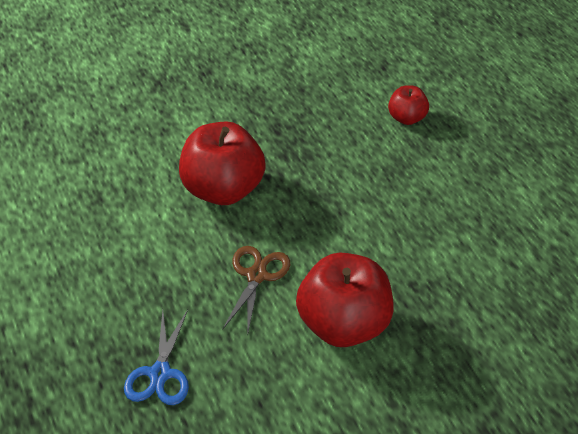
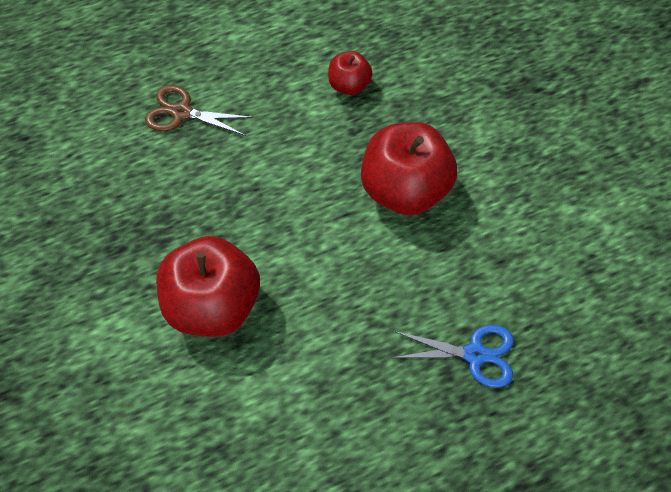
camera: 90 degrees left, 15 degrees up
brown scissors [223,246,290,334] -> brown scissors moved to [145,85,253,136]
red apple [388,85,429,125] -> red apple moved to [328,51,373,95]

